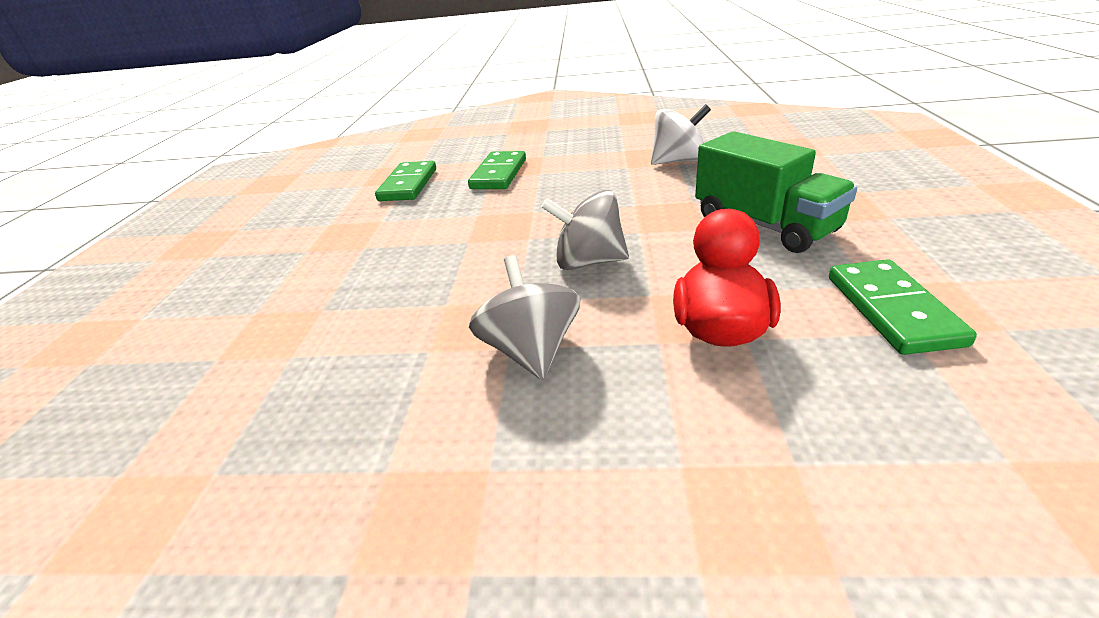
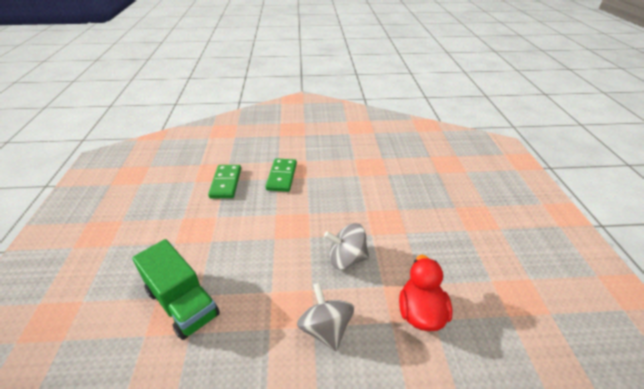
camera: 10 degrees left, 5 degrees up
white spinning top [651,104,711,165] -> none
green truck [695,131,857,253] -> green truck moved to [132,239,220,340]
green domino [829,259,977,355] -> none

